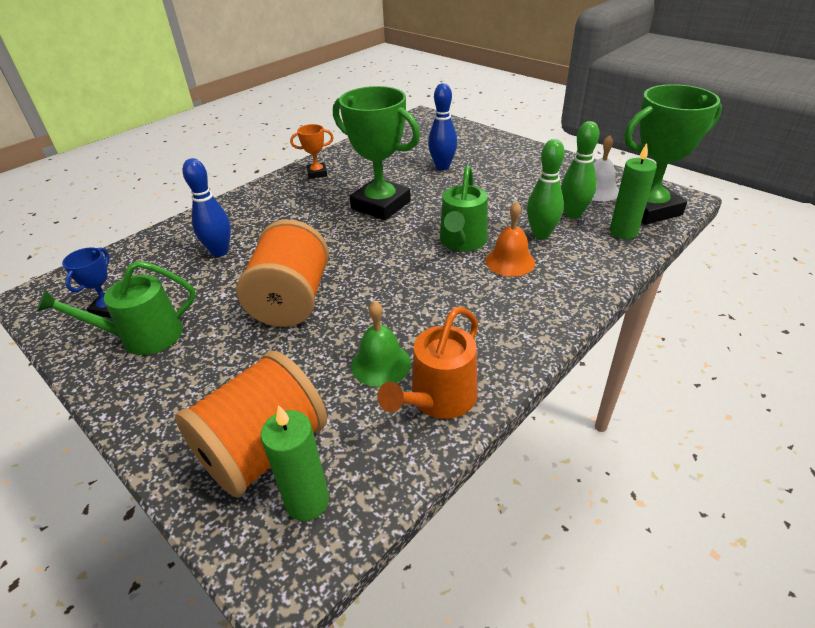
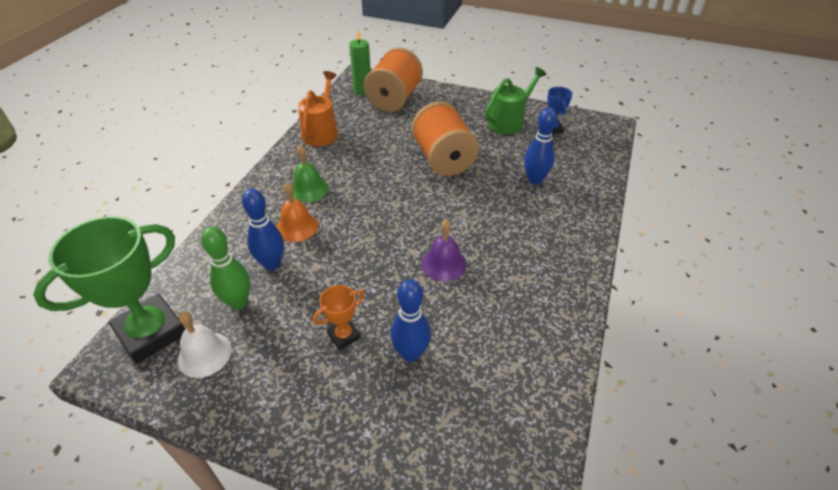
camera: 155 degrees right, 5 degrees up
orange trophy [290,124,334,179] -> orange trophy moved to [312,285,365,350]
green trophy [333,86,420,220] -> purple bell [421,219,466,281]
green bell [351,301,411,387] -> green bell moved to [292,145,329,202]
green watering can [440,165,488,251] -> none
green bowling pin [527,139,565,239] -> blue bowling pin [242,189,284,270]
green candle [610,143,657,239] -> none

